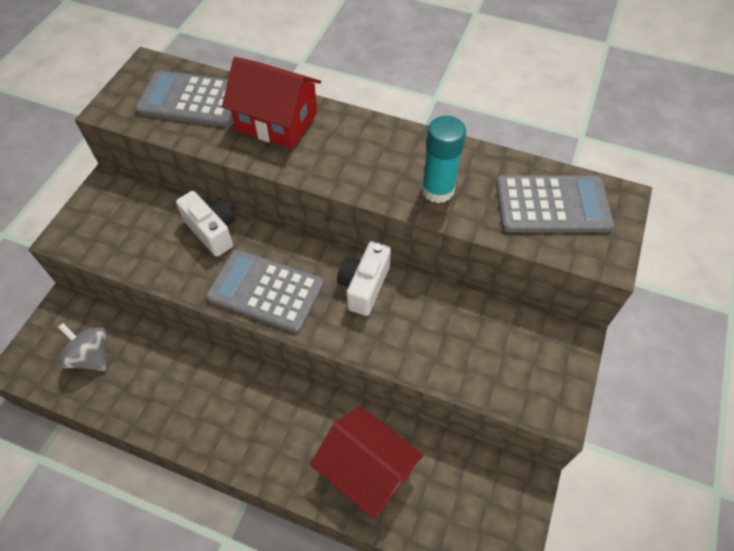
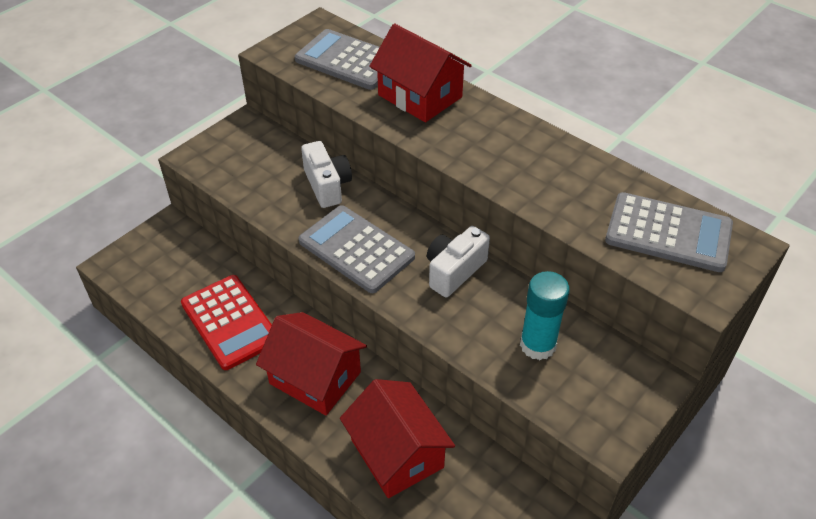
camera: 20 degrees right, 10 degrees down
grey spinning top [58,323,106,371] -> none
turquoise glue stick [421,116,466,203] -> turquoise glue stick moved to [520,271,570,360]
none -> red calculator [181,275,272,370]
none -> red house [256,312,367,416]

